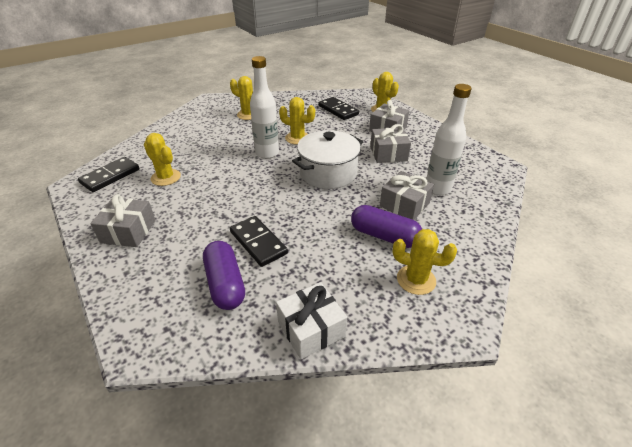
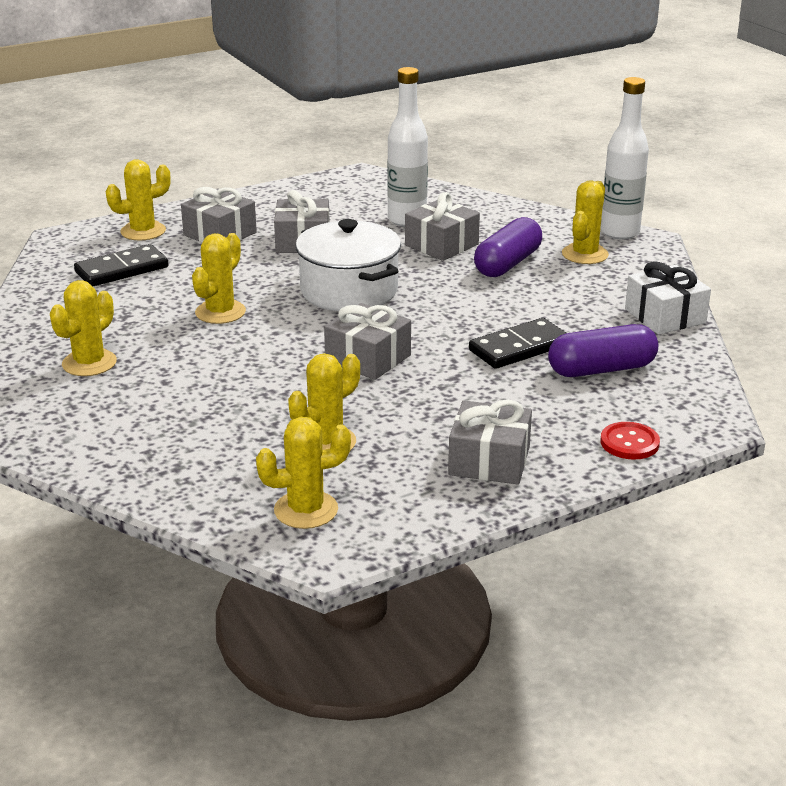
camera: 85 degrees left, 10 degrees down
black domino [78,157,139,192] -> yellow cactus [256,417,351,529]
white bottle [250,56,279,159] -> white bottle moved to [600,77,649,240]
none -> grey gift [324,303,411,380]
none -> red button [601,422,660,460]

